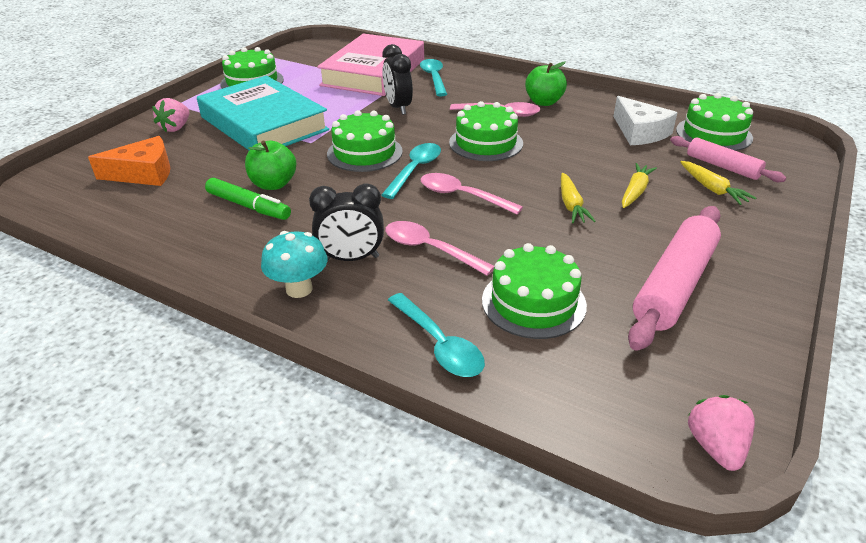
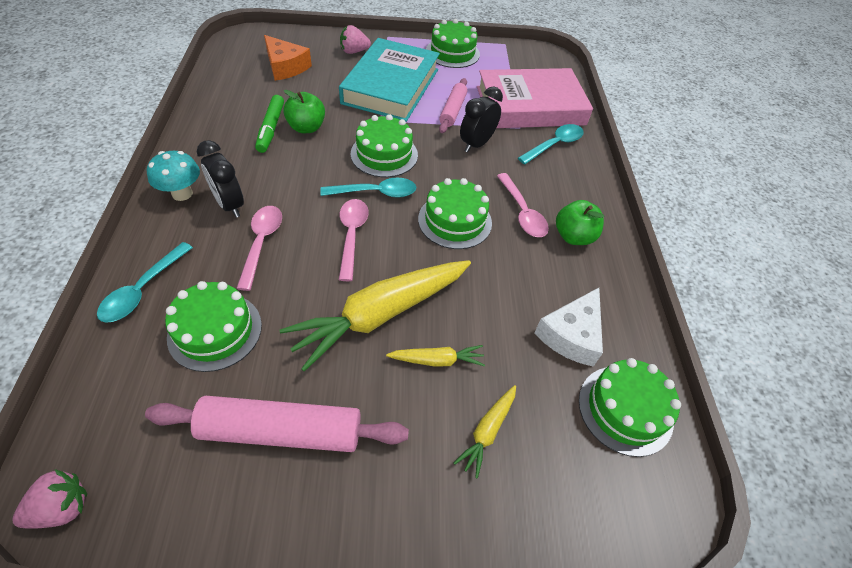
camera: 55 degrees right, 15 degrees up
yellow carrot [561,173,596,223] -> yellow carrot [279,260,471,372], size x2.19
pink rolling pin [670,136,786,182] -> pink rolling pin moved to [439,78,467,133]

